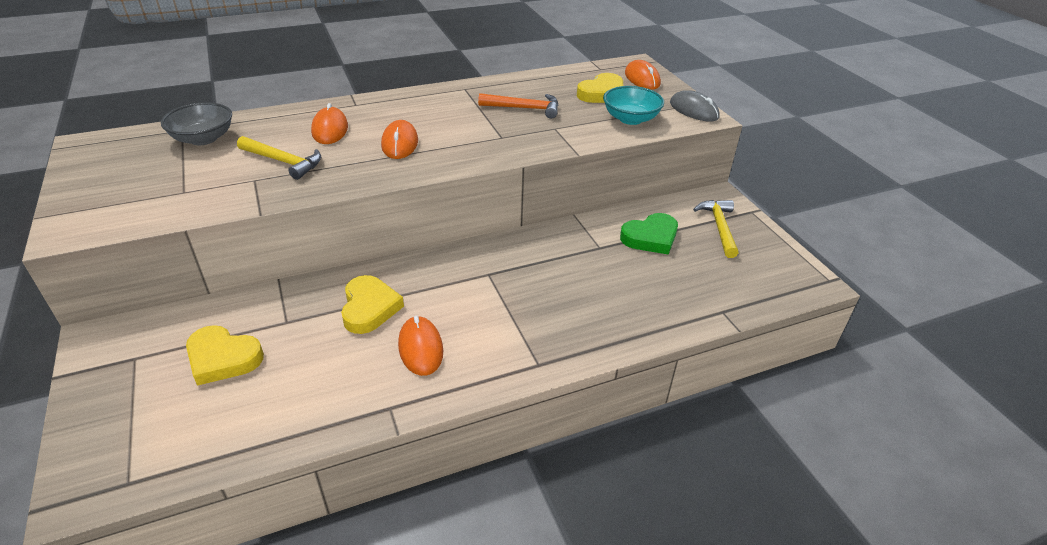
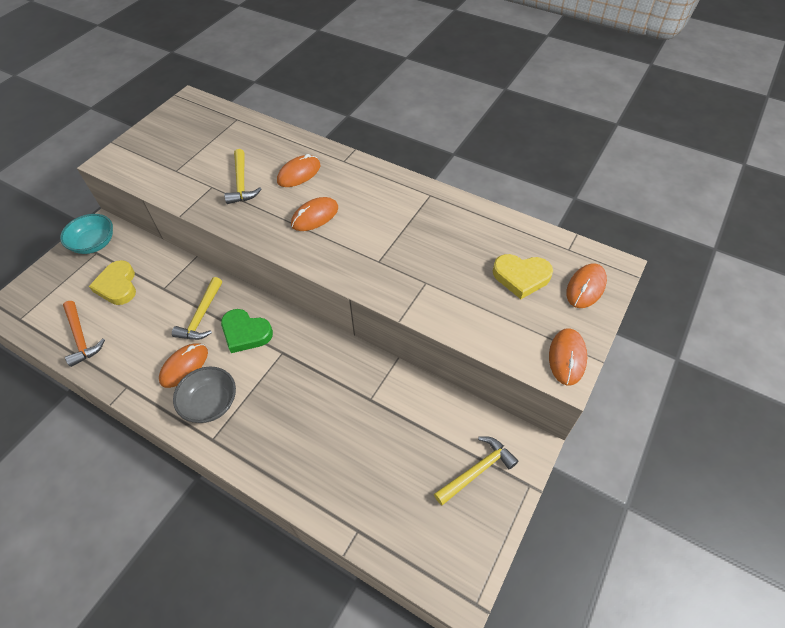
camera: 55 degrees right, 15 degrees up
grey bowl [161,102,232,145] -> grey bowl moved to [173,367,236,423]
yellow heart [341,275,404,334] -> yellow hammer [172,277,222,340]
orange hammer [478,93,558,119] -> orange hammer moved to [63,301,105,367]
turquoise bowl [603,86,664,125] -> turquoise bowl moved to [60,214,113,254]
green heart [620,213,678,255] -> green heart moved to [221,309,273,353]
grey mouse [670,90,720,122] -> orange mouse [549,328,587,385]

